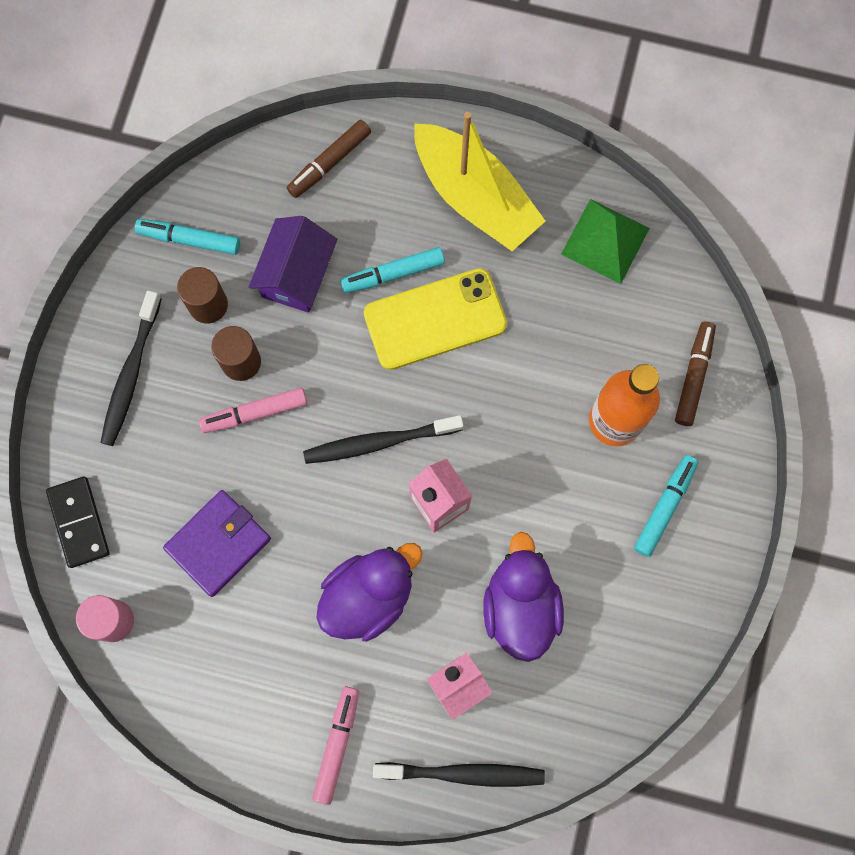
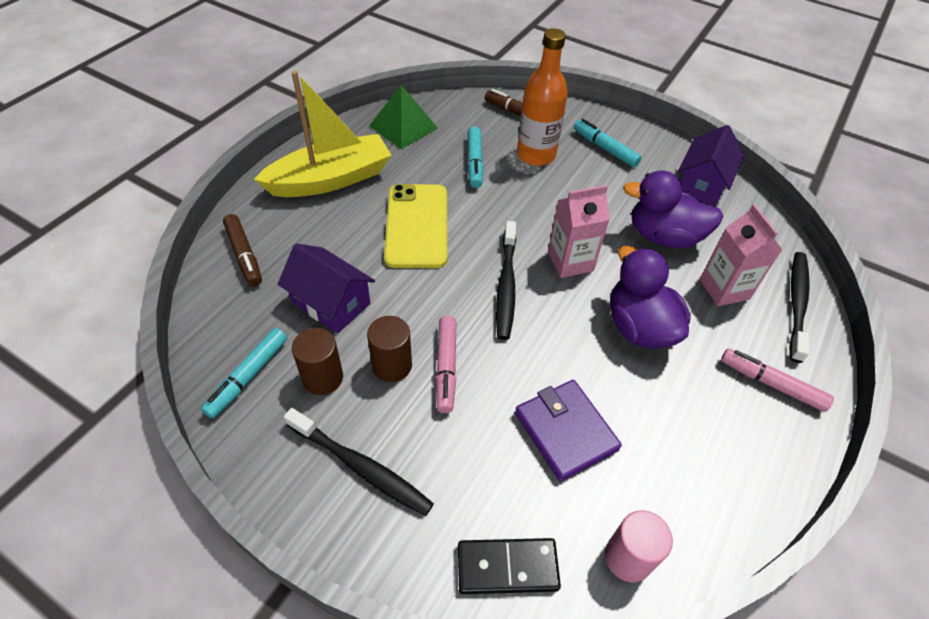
camera: 75 degrees left, 25 degrees down
turquoise marker [340,247,445,293] -> turquoise marker moved to [468,127,483,188]
none -> purple house [678,125,744,206]

